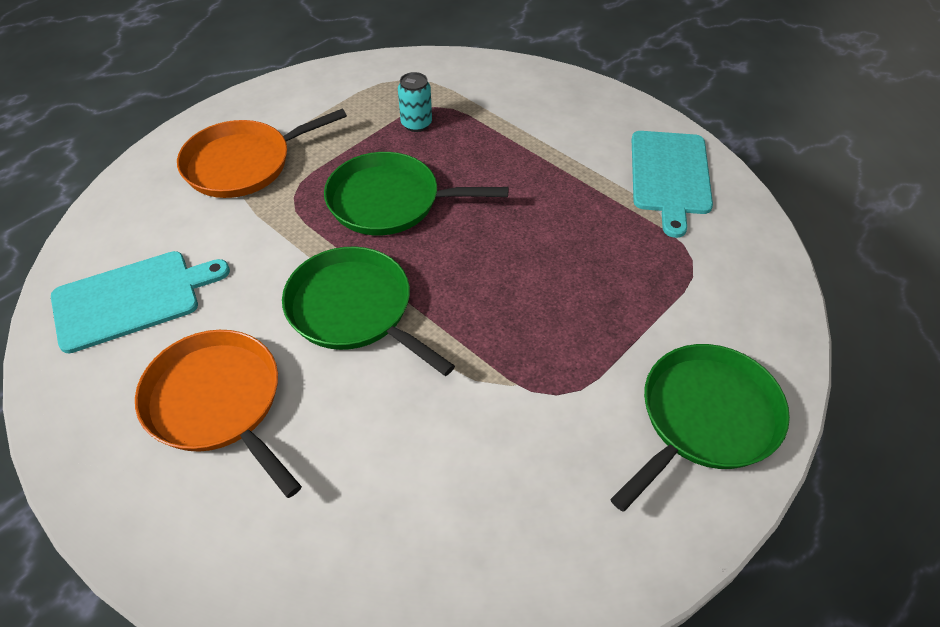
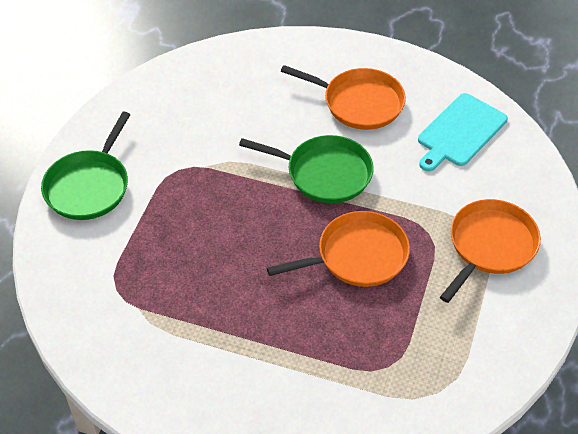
camera: 155 degrees right, 0 degrees up
green pan [324,152,509,235] -> orange pan [267,211,410,287]
turquoise can [398,72,432,132] -> none
turquoise cutting board [632,131,713,238] -> none

